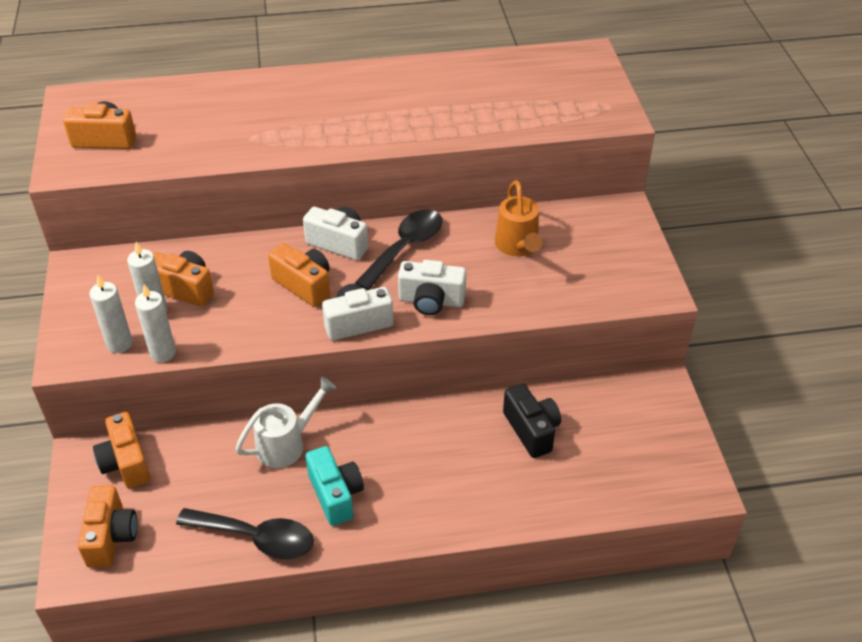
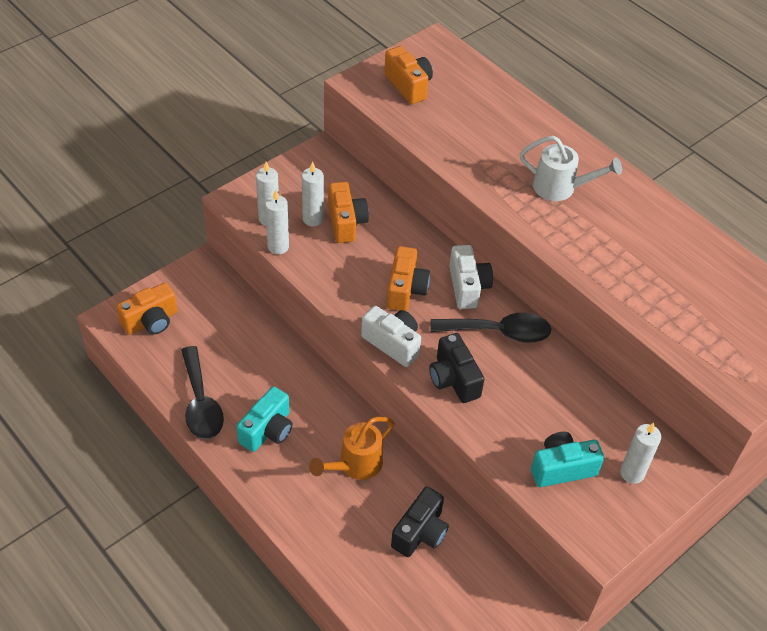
camera: 55 degrees right, 5 degrees up
orange camera [93,412,150,488] -> none
white watering can [235,377,336,468] -> white watering can moved to [520,136,622,201]
white camera [398,260,466,315] -> black camera [429,333,484,403]
orange watering can [495,180,543,256] -> orange watering can moved to [309,417,394,480]
none -> turquoise camera [531,432,604,487]
none -> white candle [620,423,661,484]

